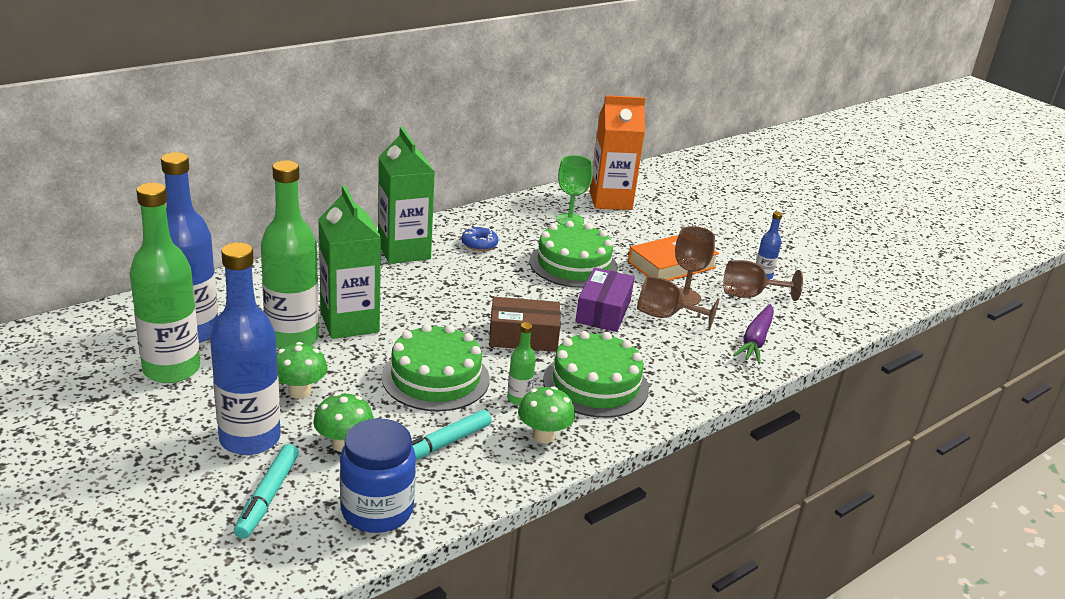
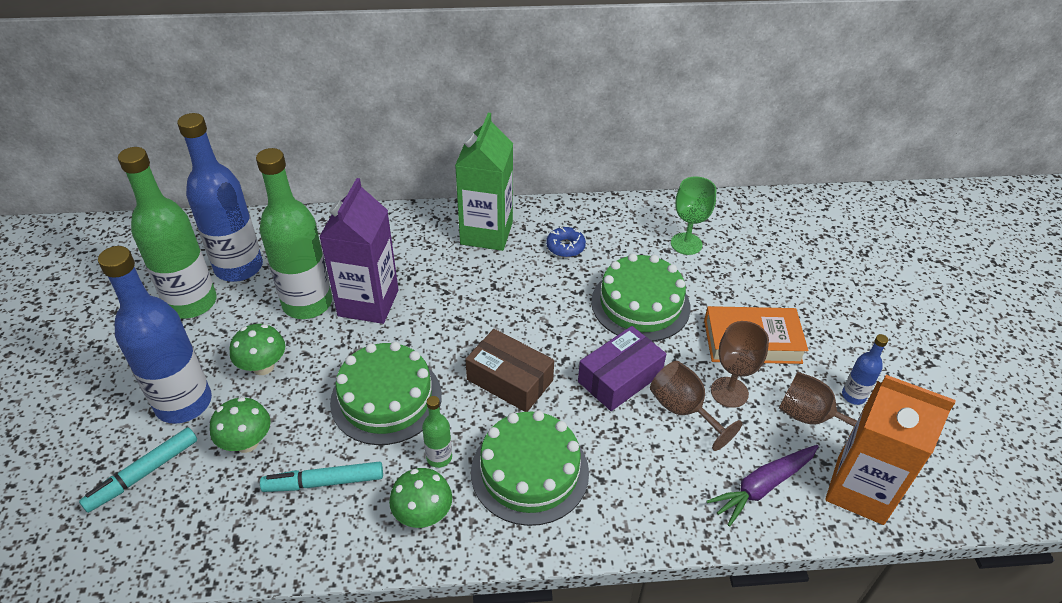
camera: 35 degrees right, 15 degrees up
green carton [319,185,381,339] -> purple carton [319,178,399,324]
blue jar [340,418,416,533] -> none
orange carton [590,95,646,210] -> orange carton moved to [825,375,956,525]

